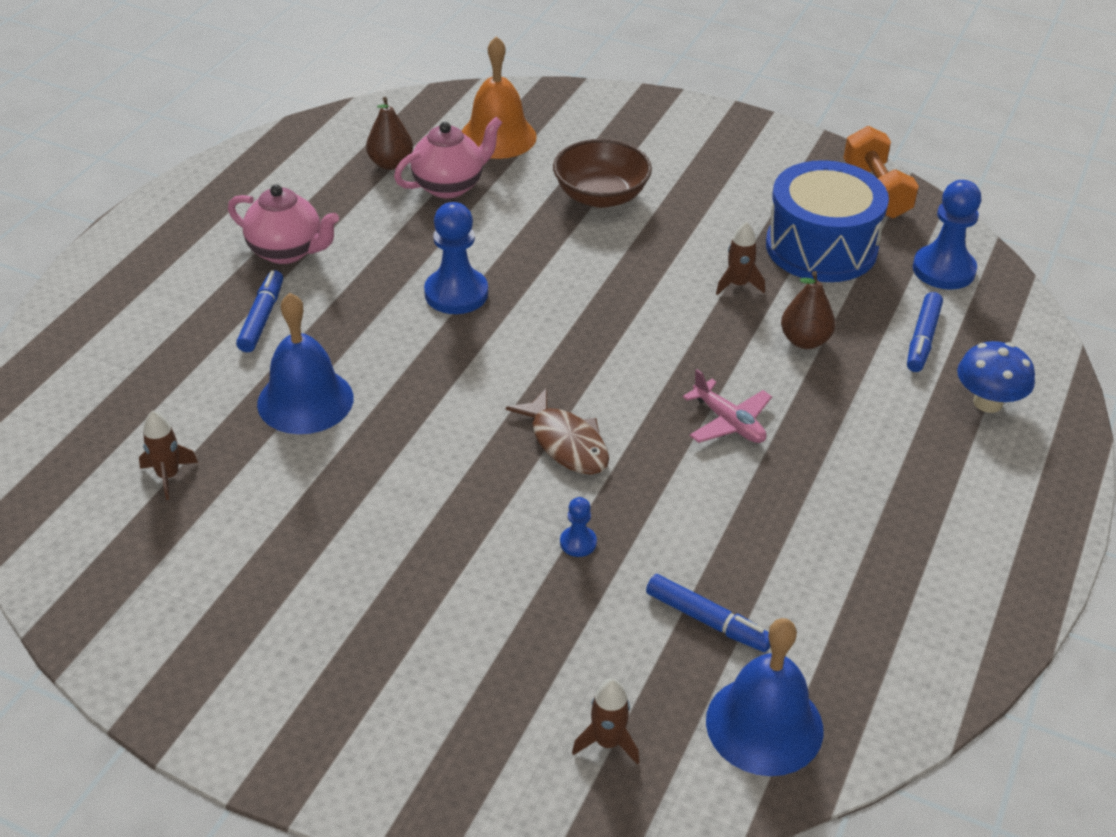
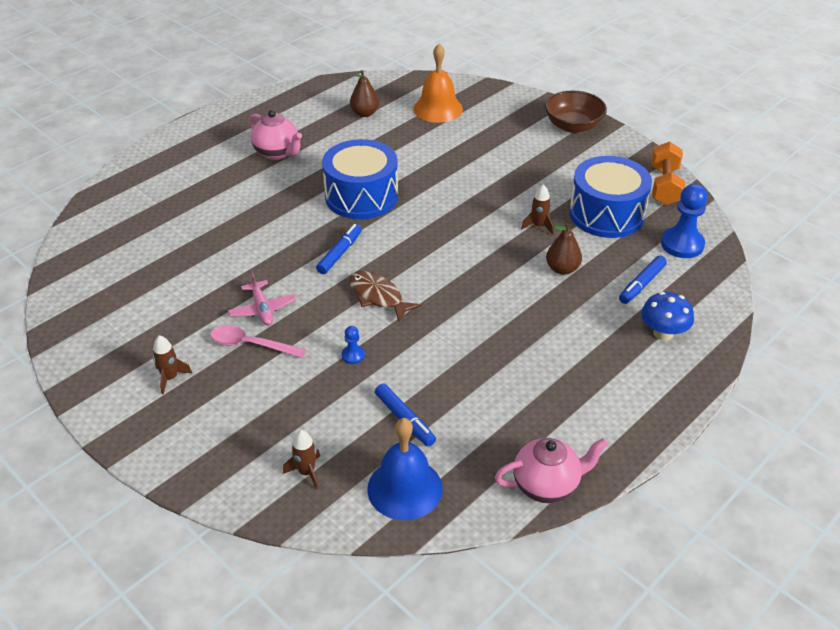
camera: 20 degrees right, 0 degrees up
brown rocket [139,410,198,500] -> brown rocket moved to [153,335,192,395]
blue marker [236,270,283,352] -> blue marker moved to [316,224,362,274]
blue bell [257,293,354,434] -> none
pink teapot [394,117,502,198] -> pink teapot moved to [495,438,608,503]
blue pawn [424,202,488,314] -> blue drum [322,139,398,219]
brown fish [506,389,609,475] -> brown fish turned 150 degrees clockwise [349,271,422,322]
brown bowl [553,139,652,208] -> brown bowl moved to [545,91,607,133]
pink plane [683,369,772,443] -> pink plane moved to [228,271,296,326]
none -> pink spoon [210,325,306,358]

